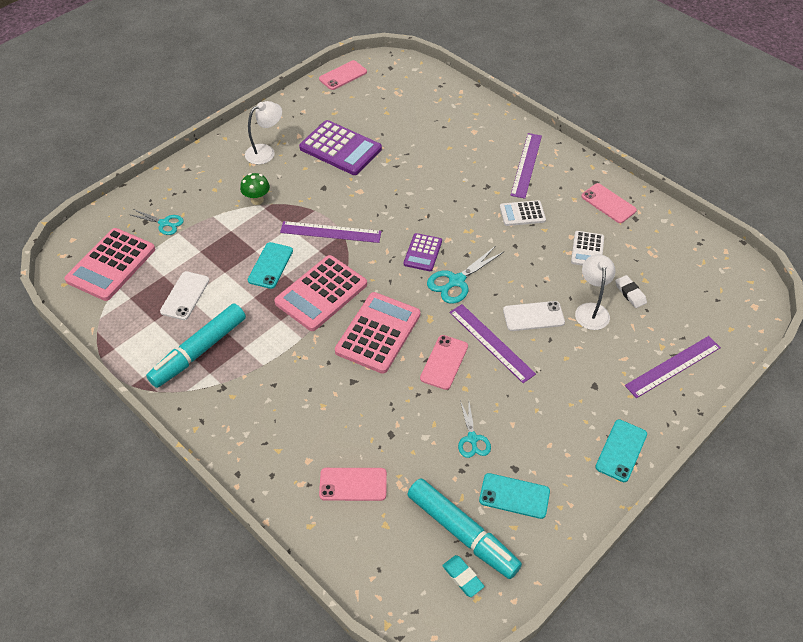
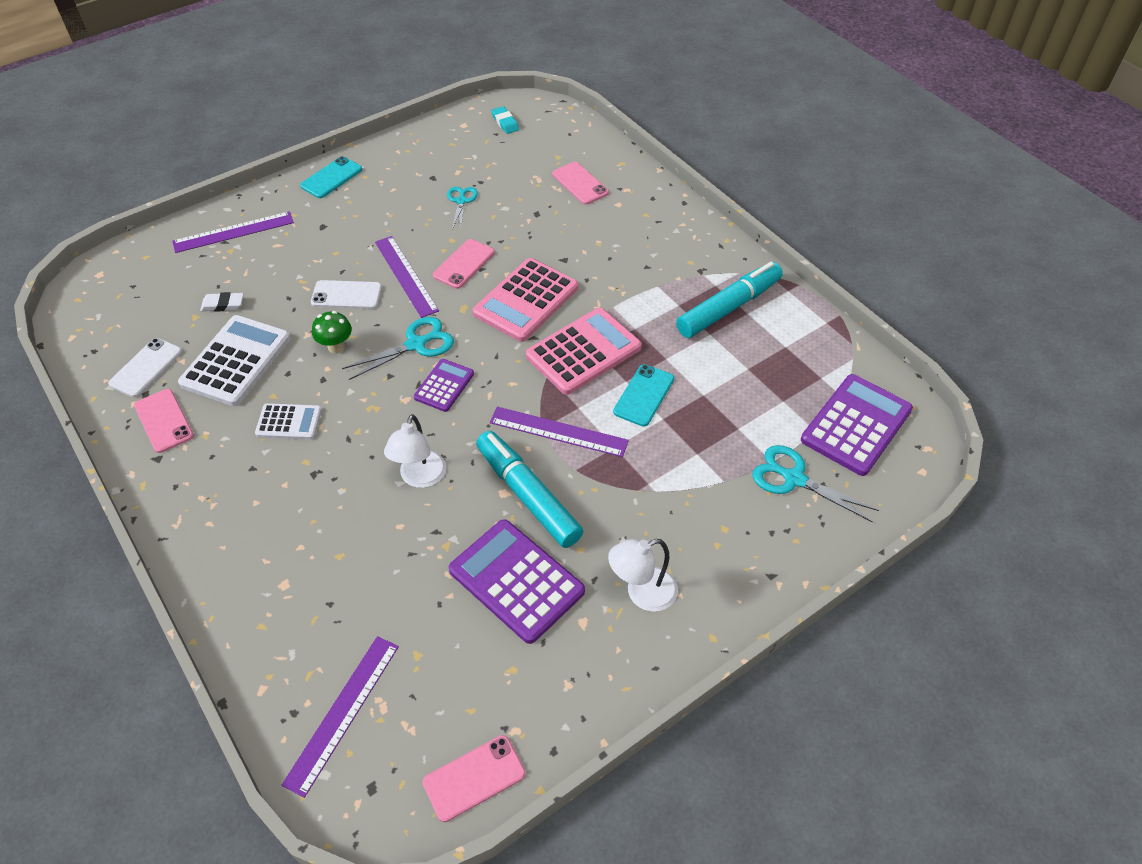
camera: 170 degrees left, 0 degrees up
pink calculator [64,228,155,301] -> purple calculator [801,374,913,476]
turquoise scissors [131,209,184,235] -> turquoise scissors [752,445,879,522], size x1.51
white phone [160,271,209,320] -> white phone moved to [108,338,182,397]
green mushroom [240,173,270,205] -> green mushroom moved to [312,311,352,354]
pink phone [319,468,387,501] -> pink phone turned 45 degrees clockwise [552,162,609,205]
turquoise marker [407,478,522,579] -> turquoise marker moved to [476,431,583,548]
turquoise phone [479,473,550,519] -> none
purple ruler [510,133,542,199] -> purple ruler moved to [281,636,399,798]
white calculator [571,231,604,266] -> white calculator [178,315,291,406], size x1.80
white lamp [575,254,616,330] -> white lamp moved to [384,414,446,488]
white eraser [615,275,647,308] -> white eraser turned 75 degrees counterclockwise [200,292,244,312]

